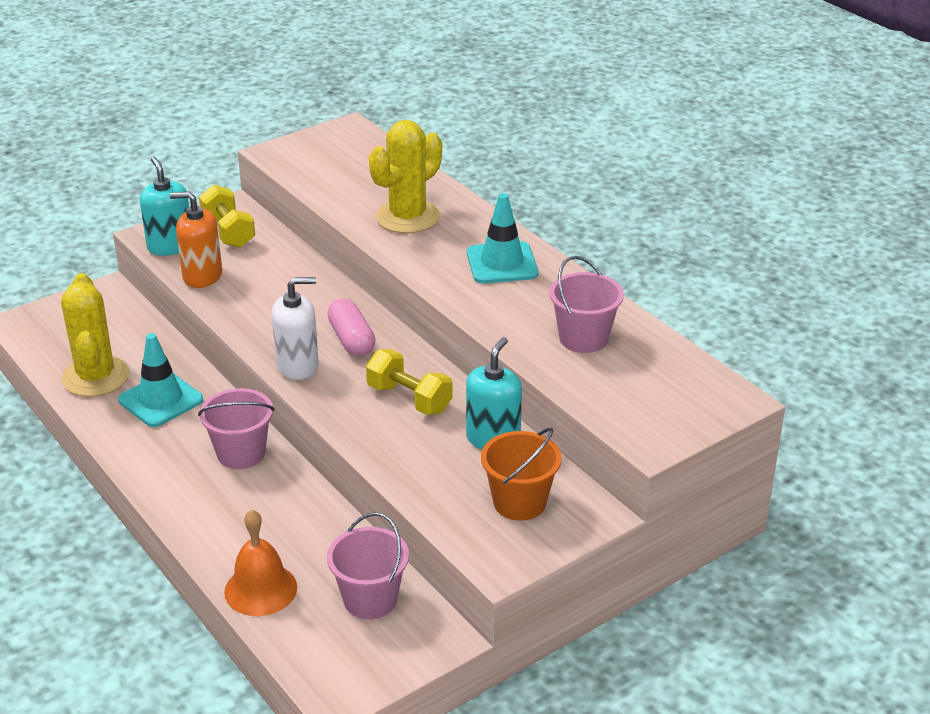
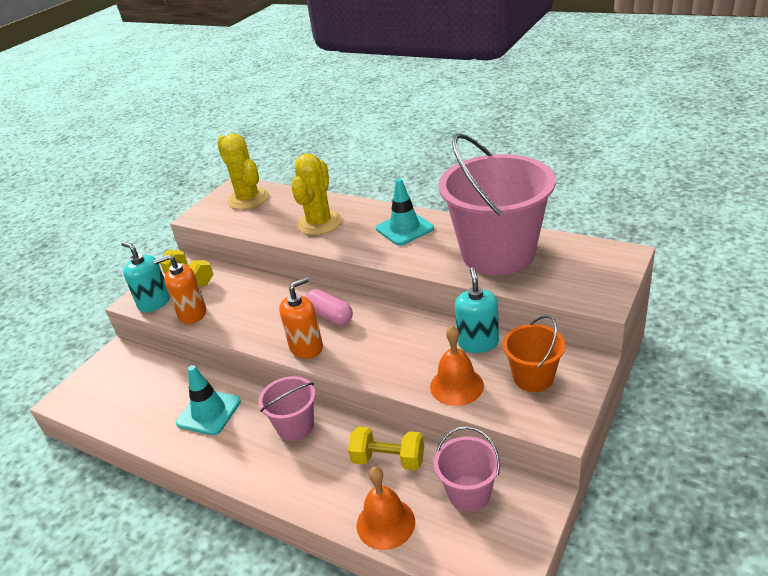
camera: 20 degrees left, 0 degrees up
yellow cactus [61,273,130,397] -> yellow cactus moved to [217,134,269,210]
white soap dispenser [272,277,319,380] -> orange soap dispenser [279,277,323,359]
yellow dumbbell [366,349,453,415] -> yellow dumbbell moved to [348,426,424,470]
pink bucket [549,256,624,353] -> pink bucket [438,133,556,275], size x2.09
none -> orange bell [430,326,484,406]

